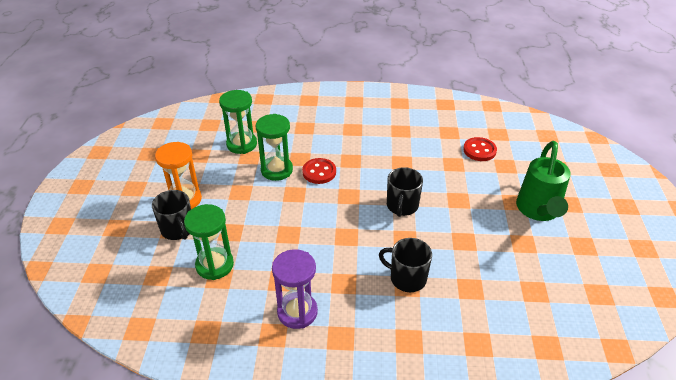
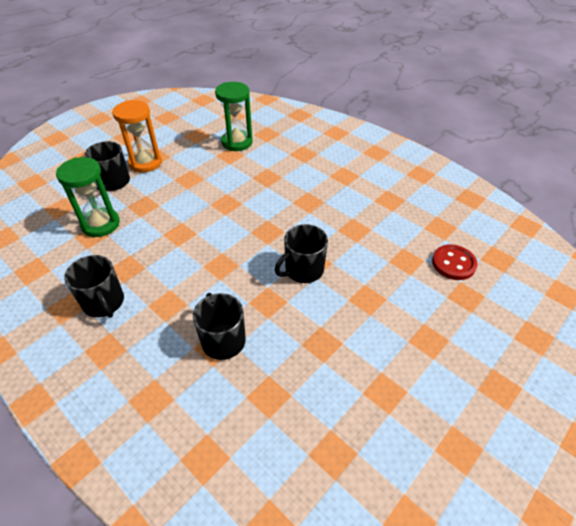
camera: 40 degrees right, 5 degrees up
green hourglass [256,114,293,181] -> none
purple hourglass [272,249,318,329] -> black mug [64,255,124,318]
red button [302,158,336,184] -> none
green watering can [516,141,571,221] -> none

